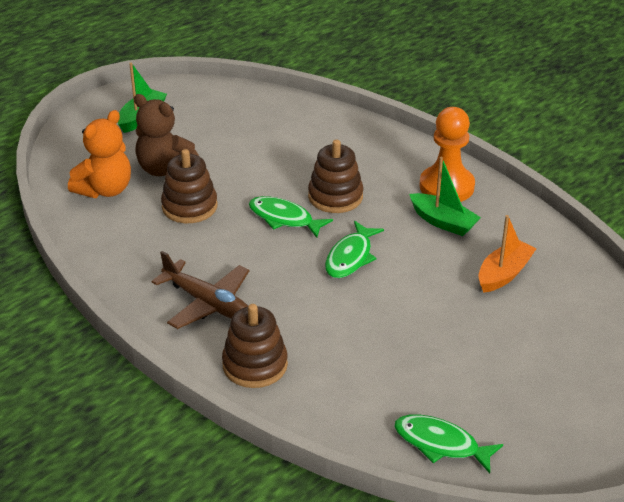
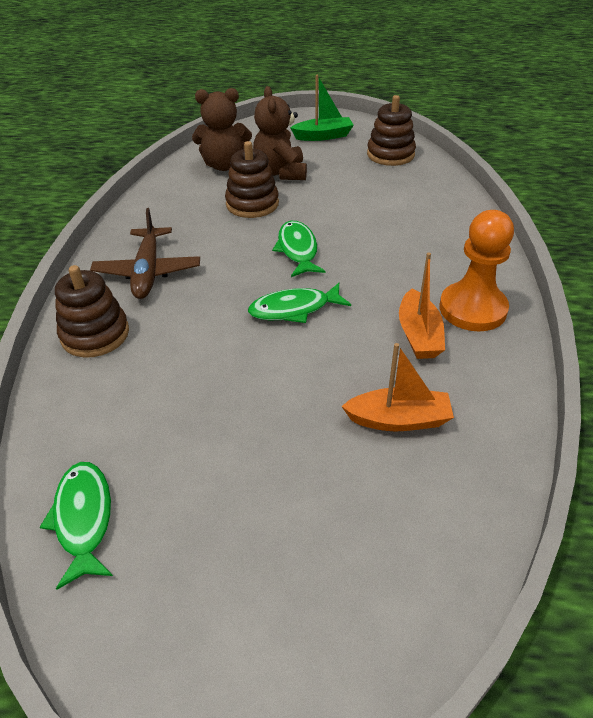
camera: 50 degrees right, 5 degrees up
orange teddy bear [68,110,131,198] -> brown teddy bear [192,88,252,171]
brown stacking toy [308,140,363,213] -> brown stacking toy moved to [367,95,416,166]
green boat [409,156,481,236] -> orange boat [399,252,445,359]

